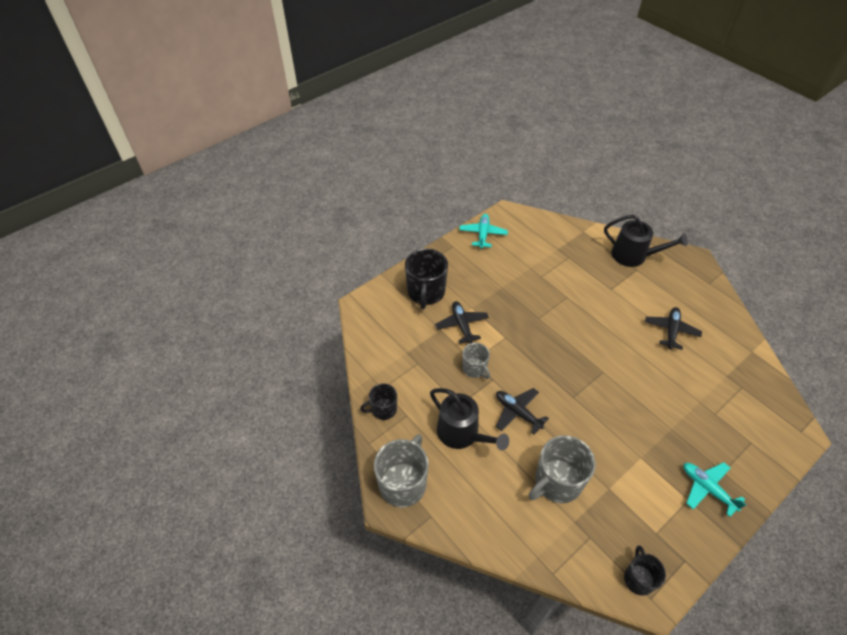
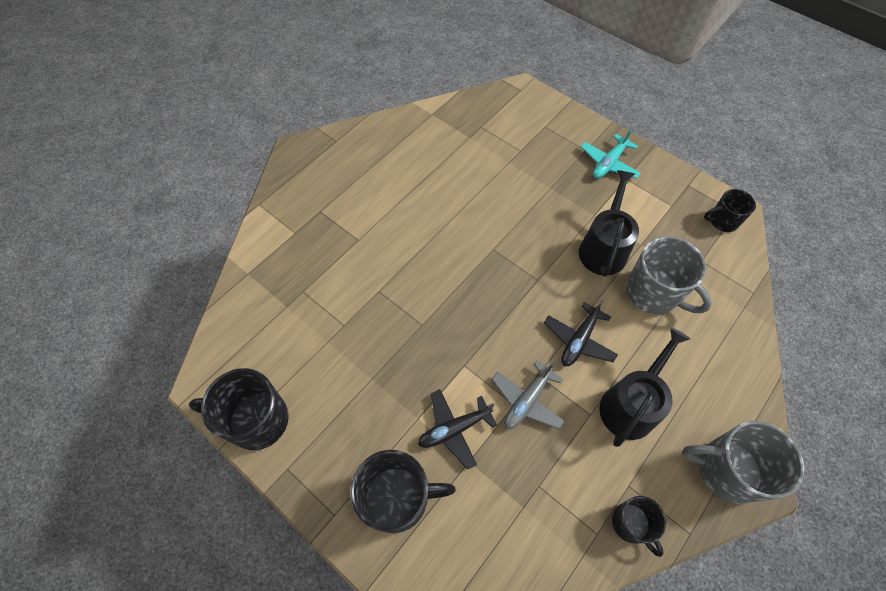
camera: 100 degrees left, 10 degrees up
turquoise plane [459,214,508,249] -> black mug [189,368,289,450]
grey mug [462,343,490,379] -> grey plane [492,360,565,429]
black watering can [604,215,688,267] -> black watering can moved to [579,170,639,277]
black plane [645,307,702,350] -> none

